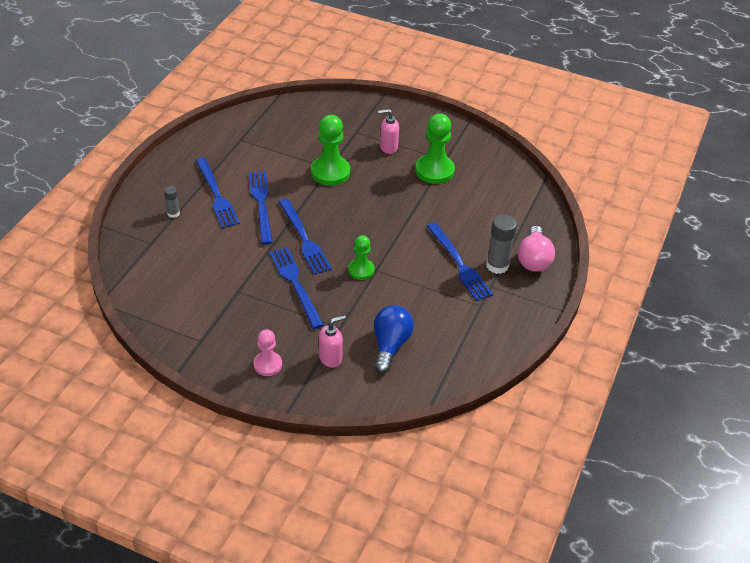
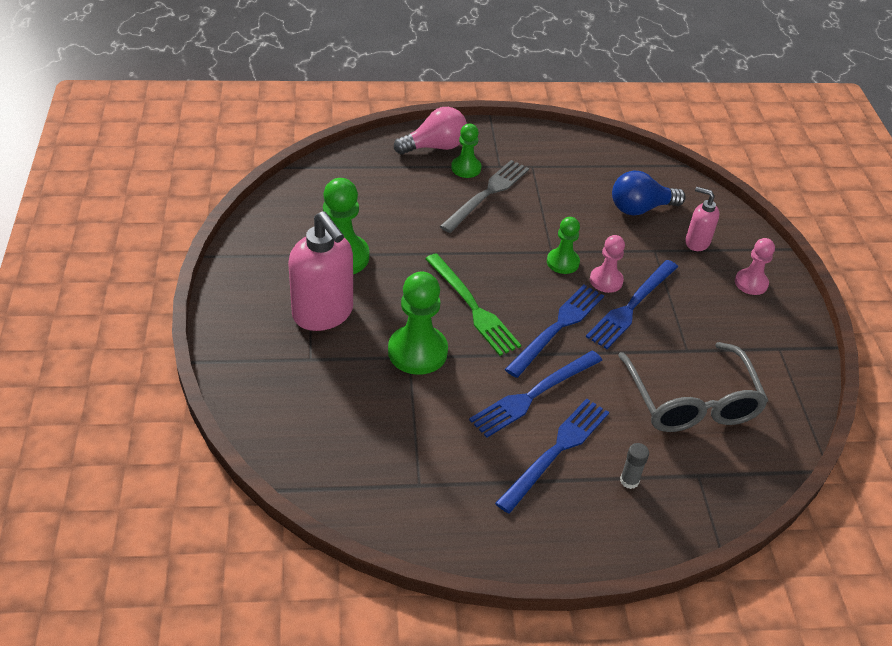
camera: 120 degrees left, 0 degrees up
pink soap dispenser [378,109,399,154] -> pink soap dispenser [288,211,353,331], size x1.88
blue fork [427,222,493,301] -> grey fork [440,160,529,233]
grey glue stick [486,214,517,274] -> green pawn [451,124,482,178]
none -> green fork [425,253,521,356]
none -> pink pawn [590,235,625,293]
none -> grey glasses [618,342,768,432]

